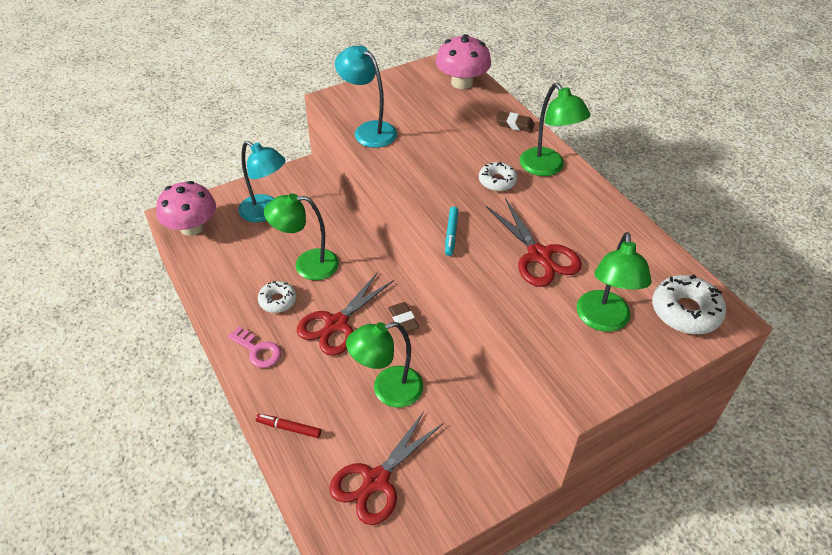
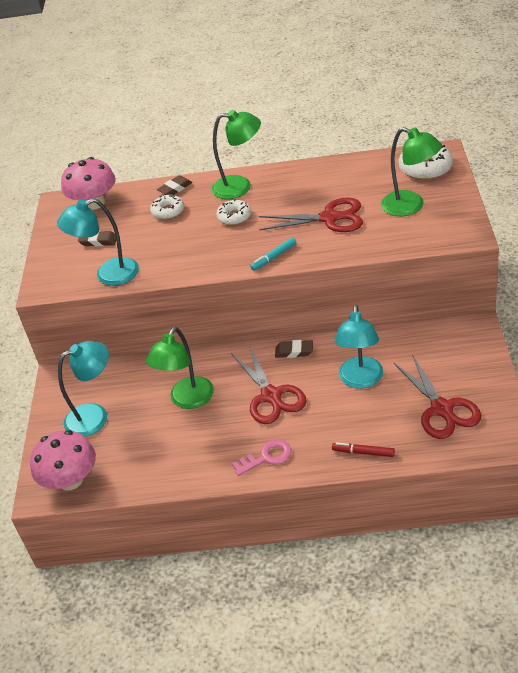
camera: 55 degrees left, 5 degrees down
red marker [256,414,321,438] -> red marker turned 60 degrees clockwise [332,442,395,457]
white donut [258,281,297,313] -> white donut moved to [150,194,184,220]
green lamp [346,322,423,408] -> turquoise lamp [334,305,383,389]
turquoise marker [445,206,459,256] -> turquoise marker turned 105 degrees clockwise [250,238,297,271]
none -> brown eraser [78,231,116,247]

